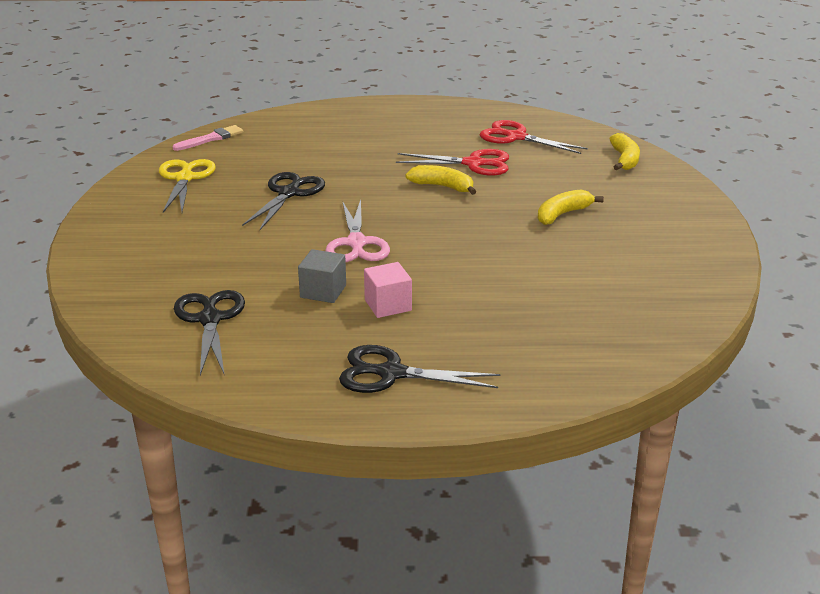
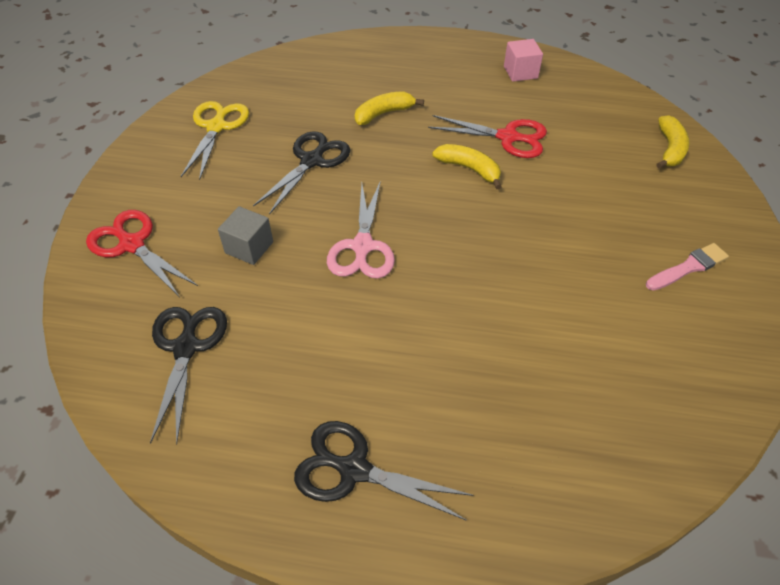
camera: 10 degrees right, 20 degrees up
pink brush [172,125,243,151] -> pink brush moved to [646,243,729,291]
grey cube [298,249,346,303] -> grey cube moved to [218,206,273,265]
pink cube [364,262,412,318] -> pink cube moved to [504,39,543,82]
red scissors [480,120,588,154] -> red scissors moved to [86,210,198,297]
yellow banana [538,189,604,225] -> yellow banana moved to [355,91,424,125]

